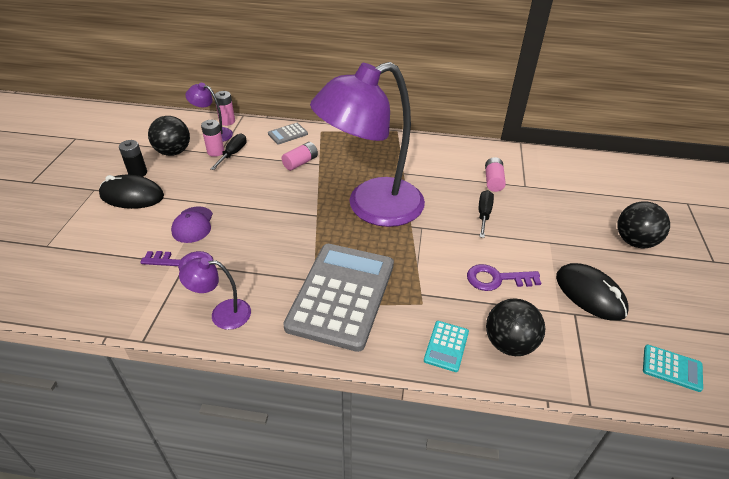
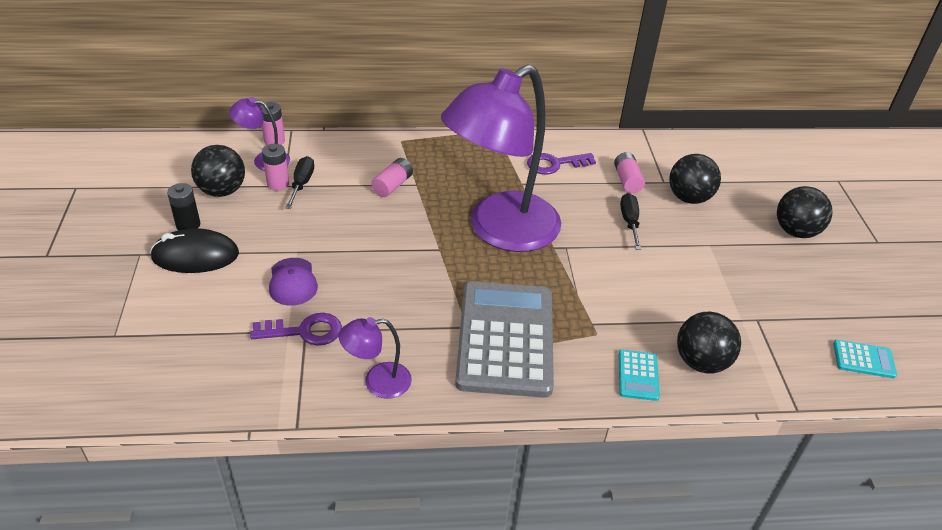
camera: 15 degrees left, 0 degrees up
grey calculator [268,123,308,144] -> none
purple key [467,264,541,291] -> purple key moved to [527,153,596,175]
black mouse [556,263,629,321] -> none
none -> black ball [669,154,721,204]

